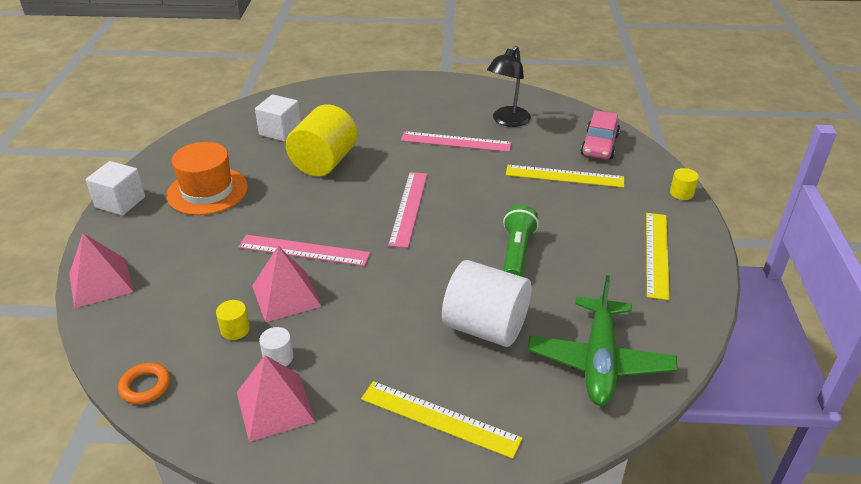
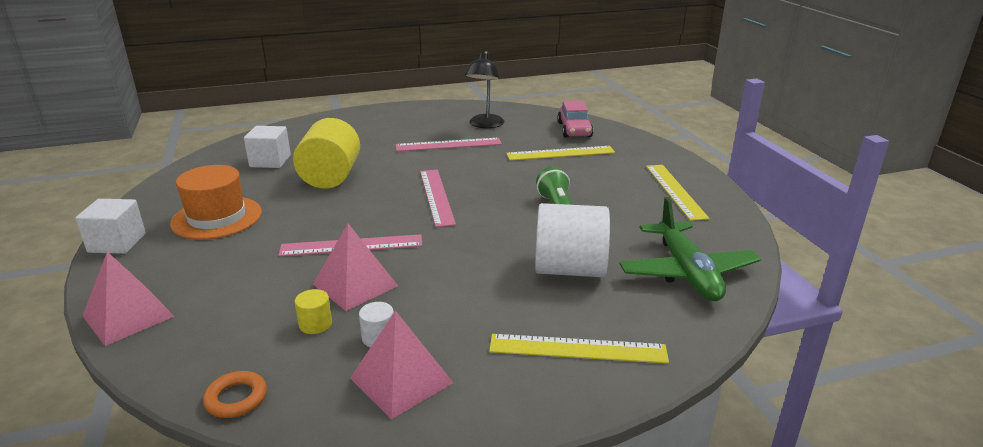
camera: 20 degrees left, 10 degrees down
yellow cylinder [670,168,699,200] -> none

